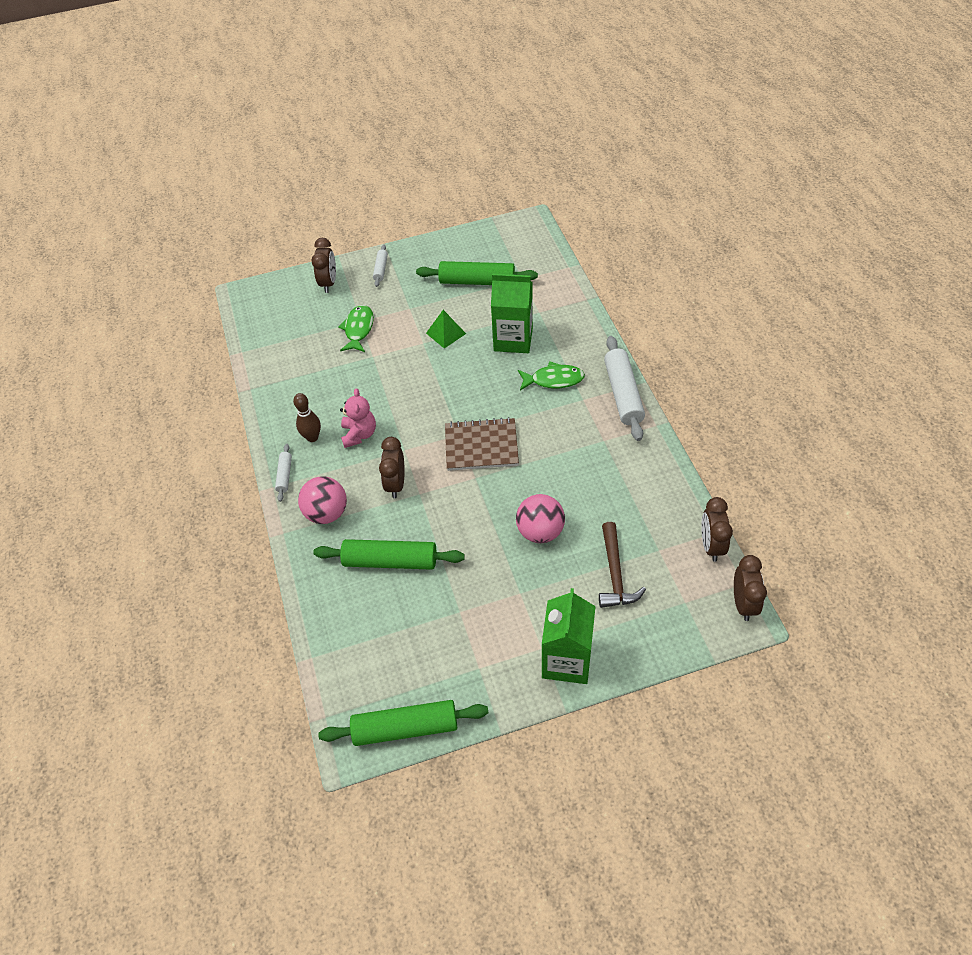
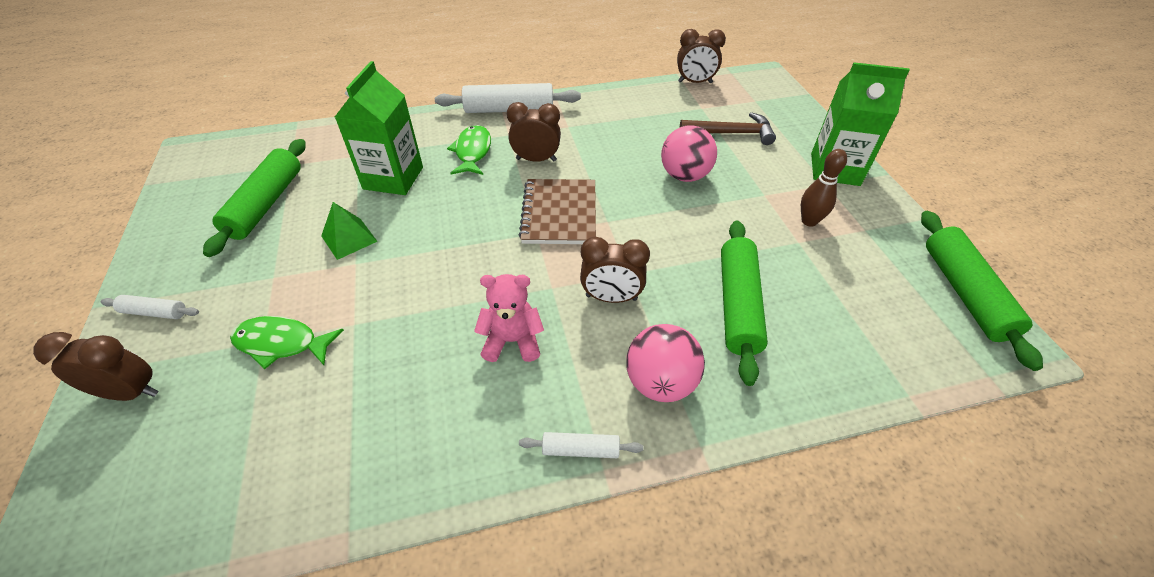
camera: 90 degrees left, 5 degrees down
brown bowling pin [293,393,321,442] -> brown bowling pin moved to [801,149,847,227]
brown clock [734,555,767,621] -> brown clock moved to [507,102,561,162]

